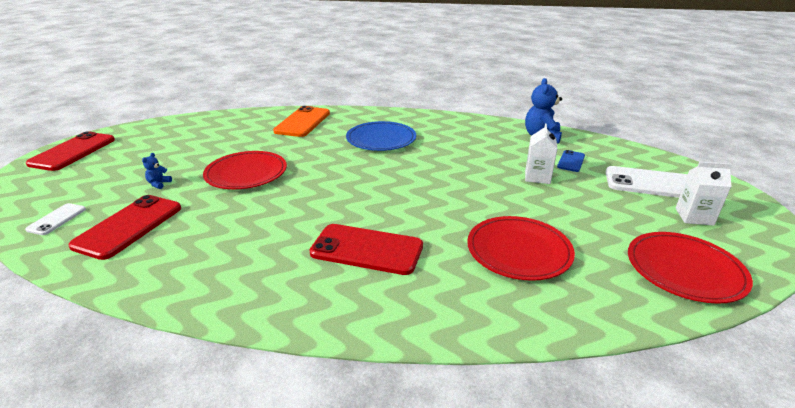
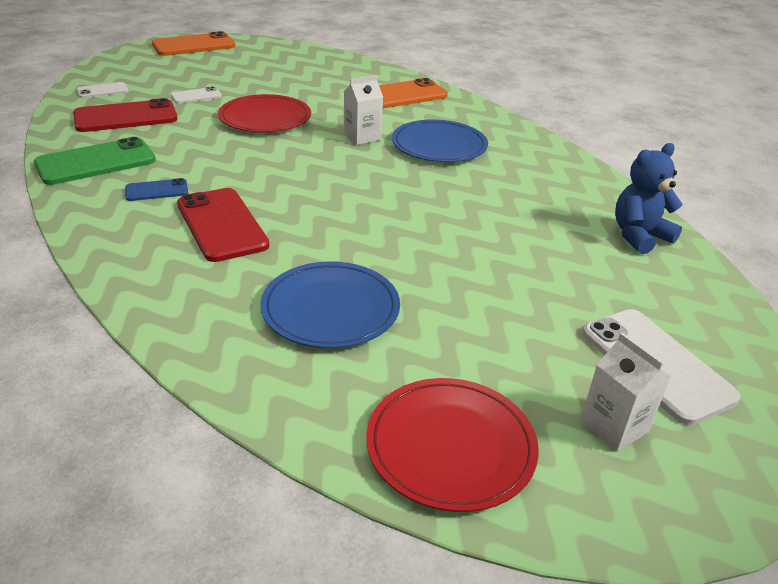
camera: 45 degrees right, 5 degrees up
red phone [25,131,115,171] -> orange phone [152,31,236,56]
blue teddy bear [142,153,172,189] -> white phone [171,87,222,104]
red plate [467,216,575,281] -> blue plate [260,262,400,348]
white carton [525,123,558,184] -> white carton moved to [344,75,383,145]
blue phone [557,150,585,172] -> blue phone moved to [125,178,188,201]
none -> green phone [34,137,156,185]

